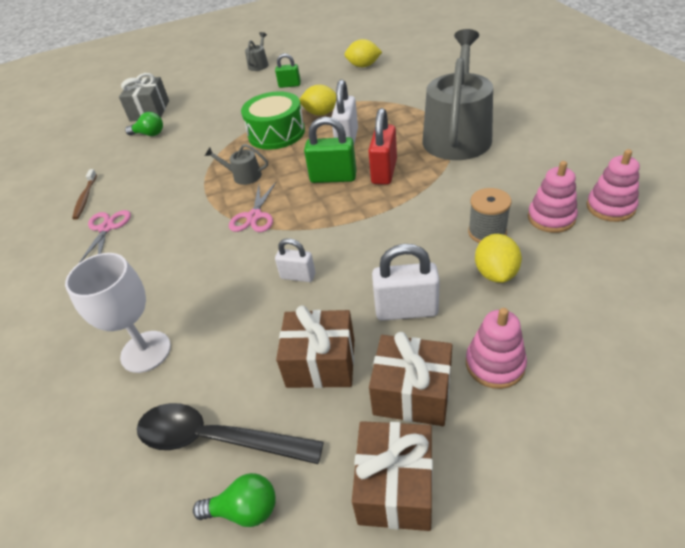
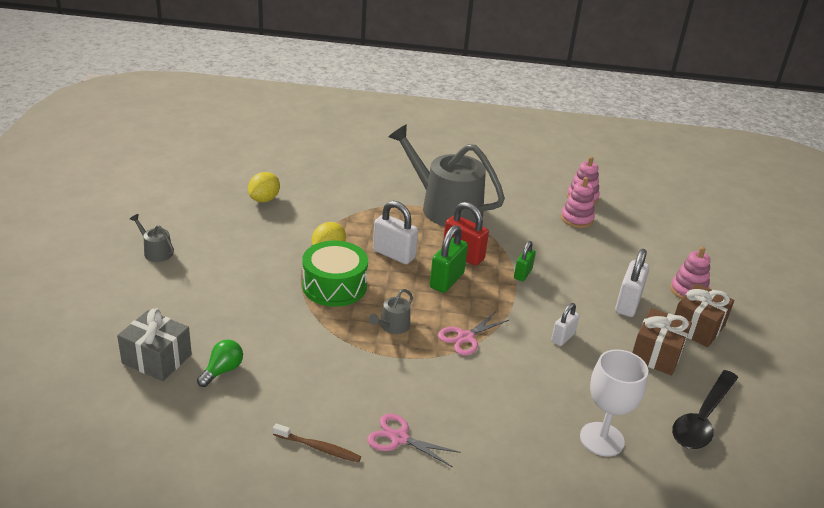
camera: 75 degrees left, 10 degrees down
green light bulb [193,473,276,527] -> none
pink scissors [229,182,276,232] -> pink scissors turned 105 degrees clockwise [438,311,509,355]
green padlock [275,53,301,88] -> green padlock moved to [514,241,536,281]
brown gift [352,421,433,531] -> none
grey spool [468,188,512,243] -> none
yellow lemon [475,234,522,283] -> none

